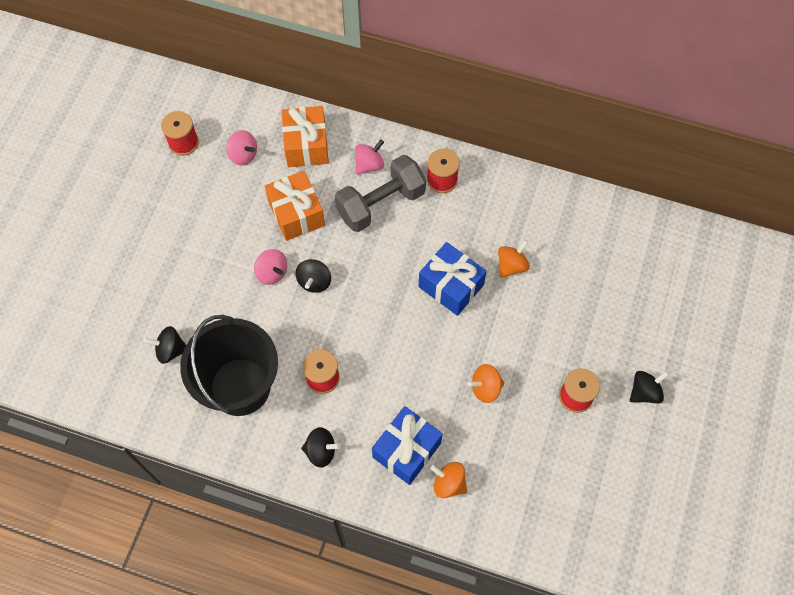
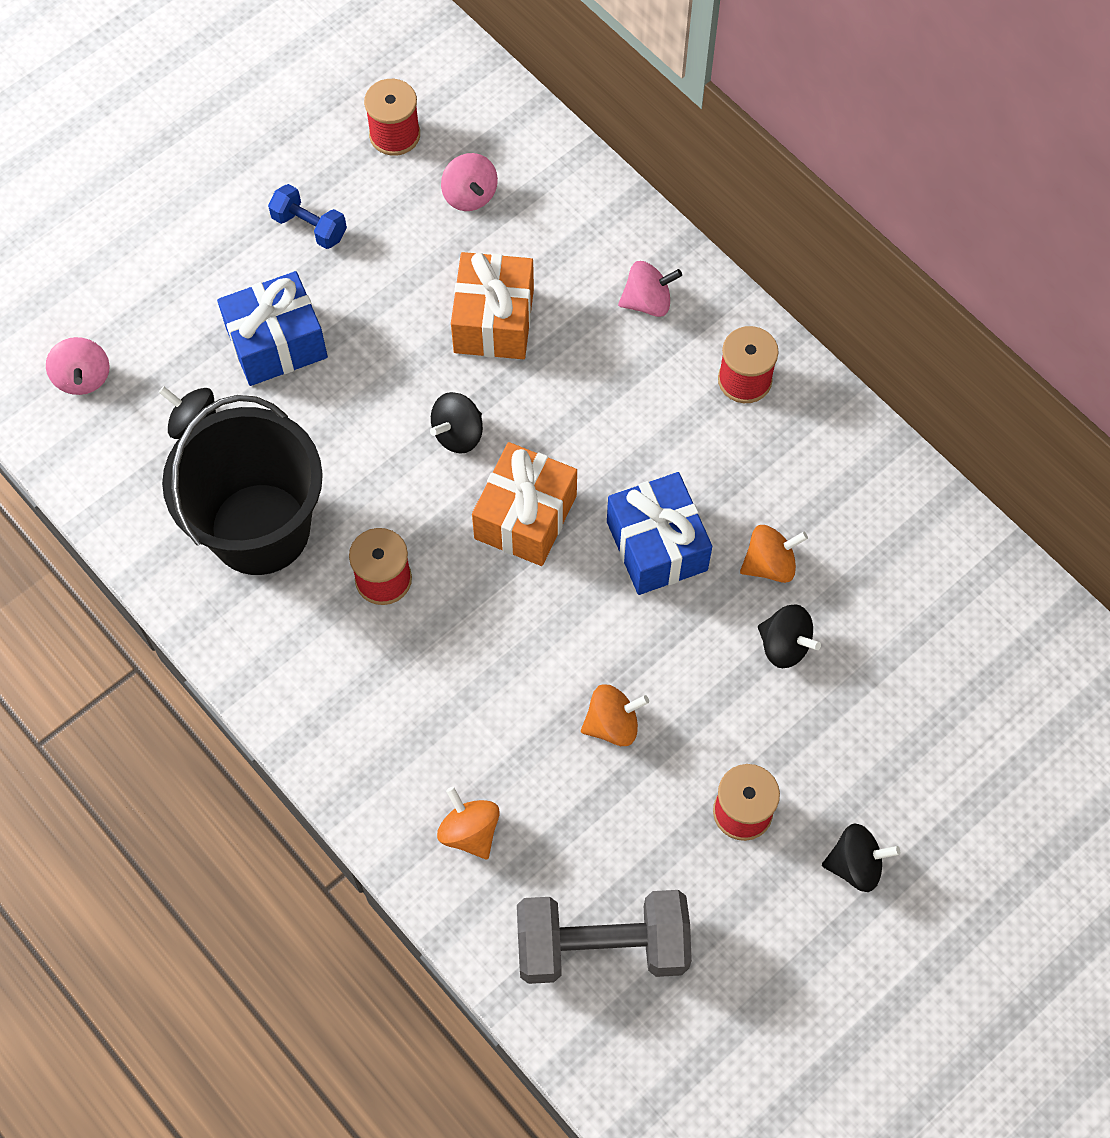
camera: 30 degrees right, 0 degrees up
pink spinning top [254,249,287,285] -> pink spinning top moved to [46,337,110,395]
orange gift [281,106,329,167] -> orange gift moved to [472,442,577,566]
black spinning top [301,427,341,468] -> black spinning top moved to [758,604,821,668]
grey dumbbell [335,155,426,232] -> grey dumbbell moved to [517,890,692,984]
blue gift [372,406,443,485] -> blue gift moved to [217,271,328,386]
orange spinning top [468,364,505,403] -> orange spinning top turned 150 degrees clockwise [581,684,649,746]
none -> blue dumbbell [268,184,347,249]

